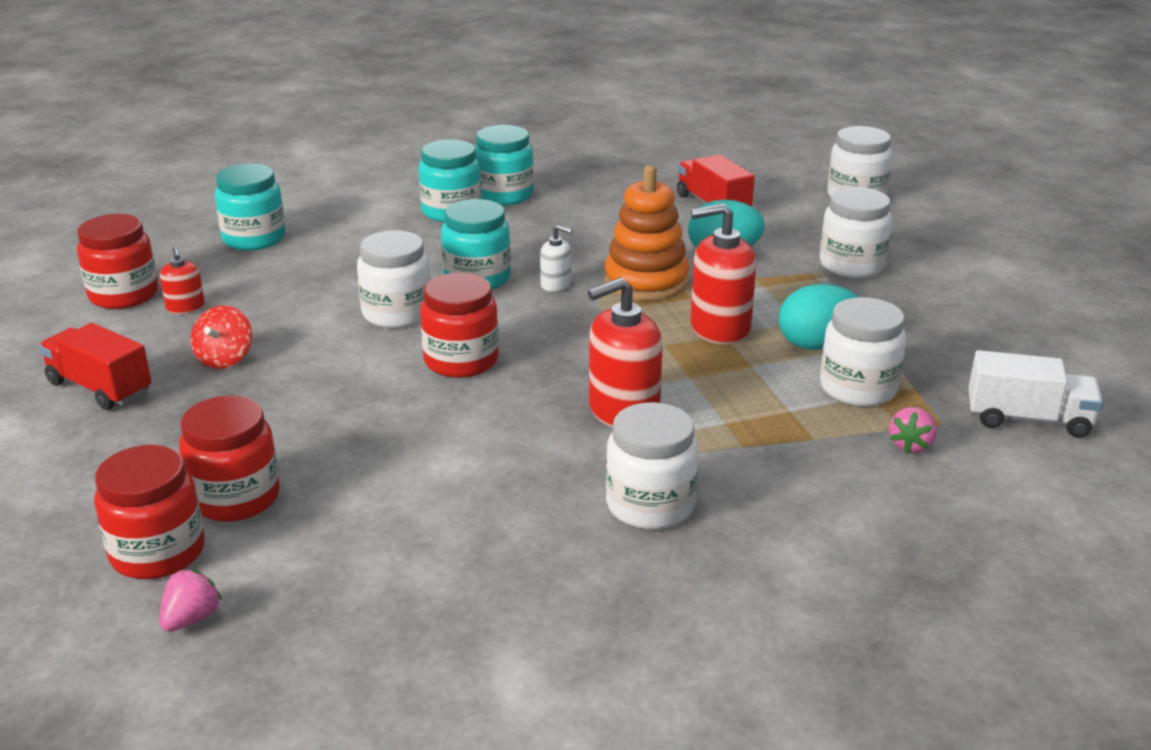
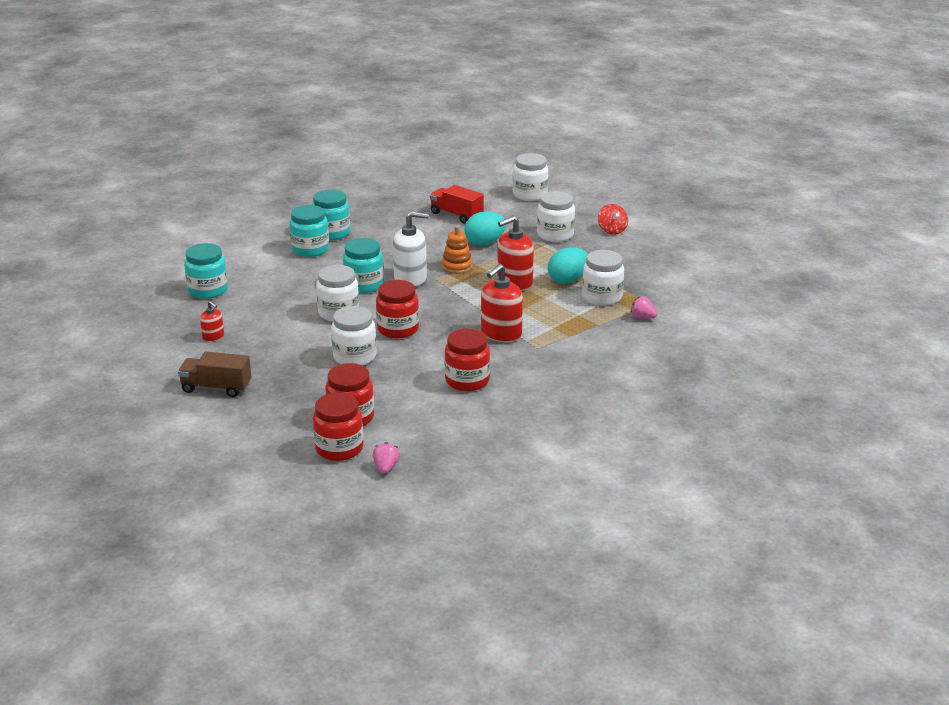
camera: 25 degrees left, 0 degrees up
red truck [39,323,152,410] -> brown truck [178,352,251,397]
red jar [77,214,158,309] -> red jar moved to [444,329,490,391]
red spinning top [191,305,252,369] -> red spinning top moved to [598,204,628,235]
white soap dispenser [540,225,573,292] -> white soap dispenser [393,211,429,287], size x1.91
orange stacking toy [604,165,690,301] -> orange stacking toy [442,226,473,274], size x0.63
white jar [606,402,698,530] -> white jar moved to [331,306,377,366]
pink strawberry [889,407,937,453] -> pink strawberry turned 120 degrees clockwise [631,296,657,319]
white truck [968,350,1103,438] -> none

